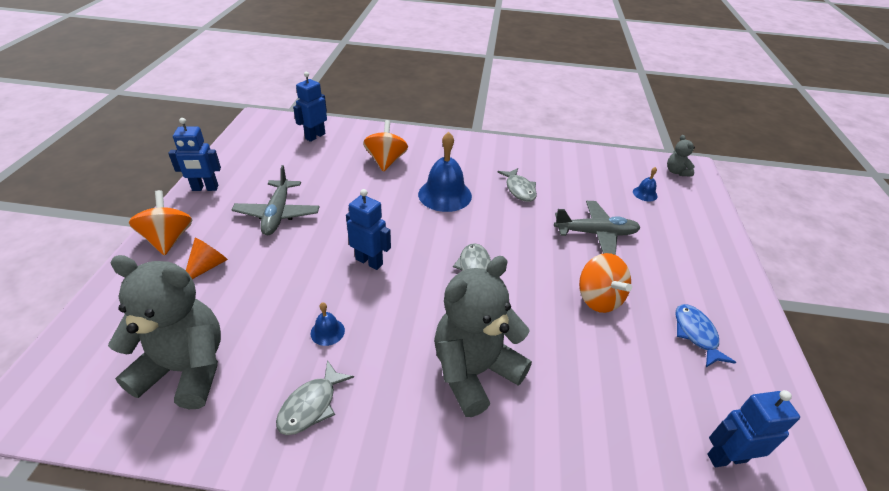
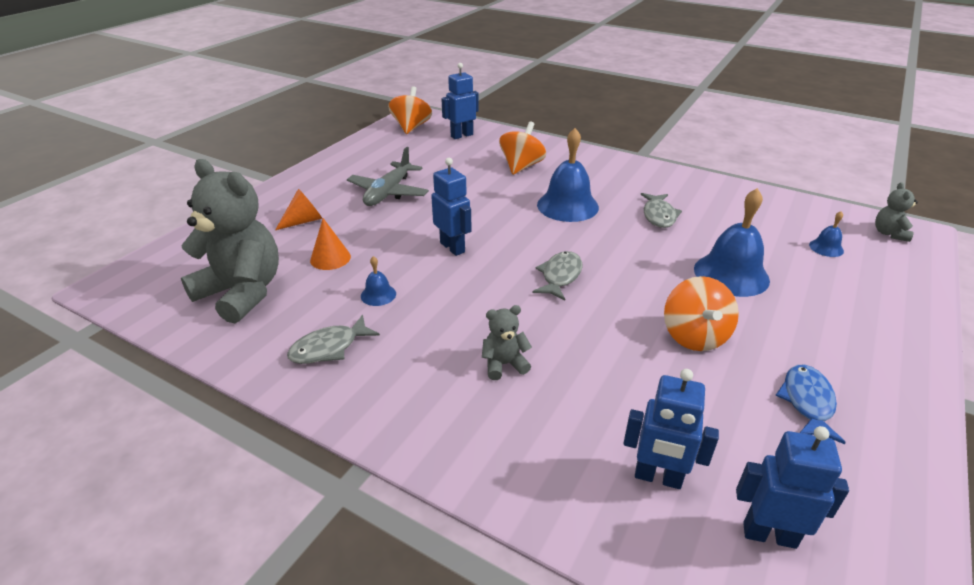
camera: 25 degrees right, 5 degrees down
orange spinning top [129,190,192,256] -> orange spinning top moved to [388,86,432,134]
blue robot [168,118,221,191] -> blue robot moved to [623,369,719,489]
grey teddy bear [434,256,532,417] -> grey teddy bear [482,305,532,380], size x0.44
grey plane [554,201,641,255] -> blue bell [694,188,770,297]
none -> orange cone [310,218,351,270]

